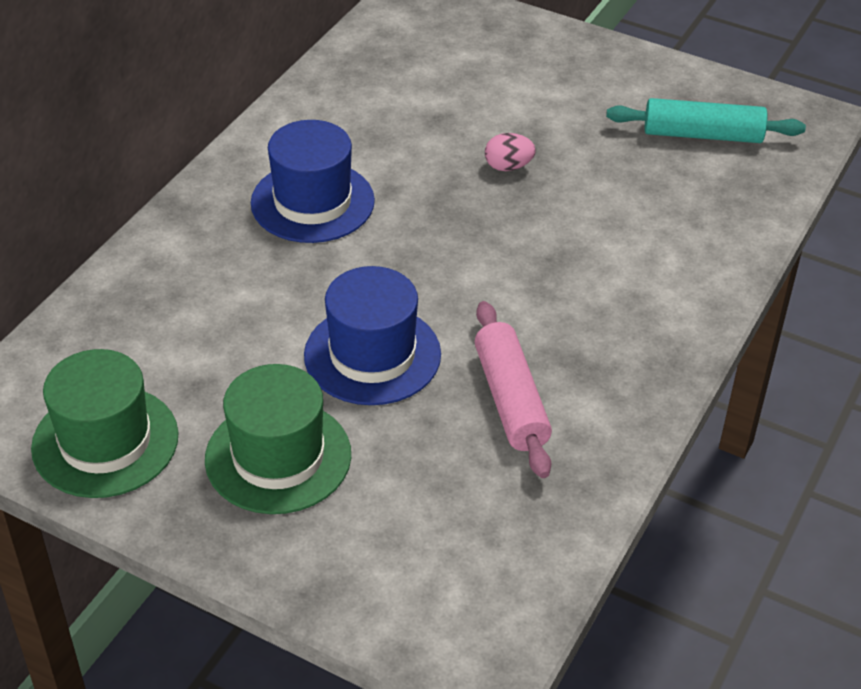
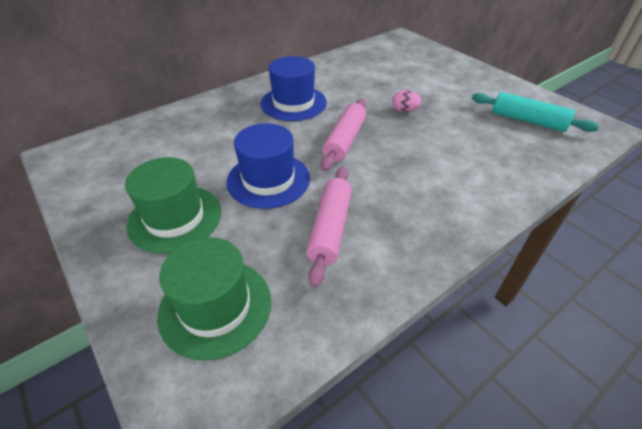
camera: 25 degrees right, 0 degrees up
green hat [31,349,178,498] -> green hat moved to [157,237,271,361]
none -> pink rolling pin [321,99,366,171]

